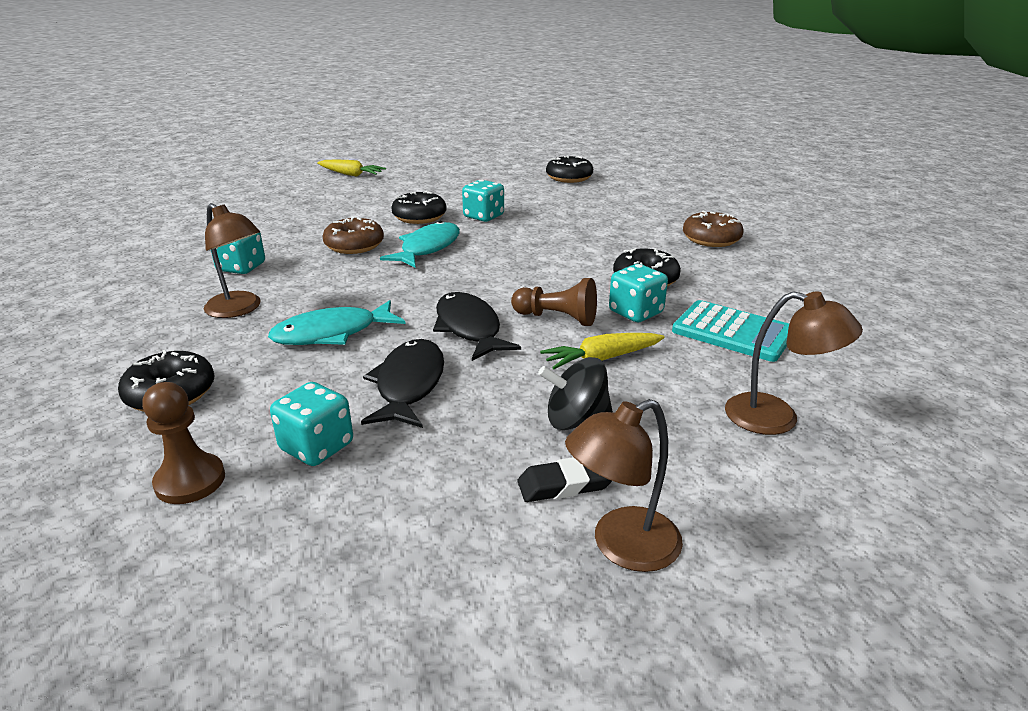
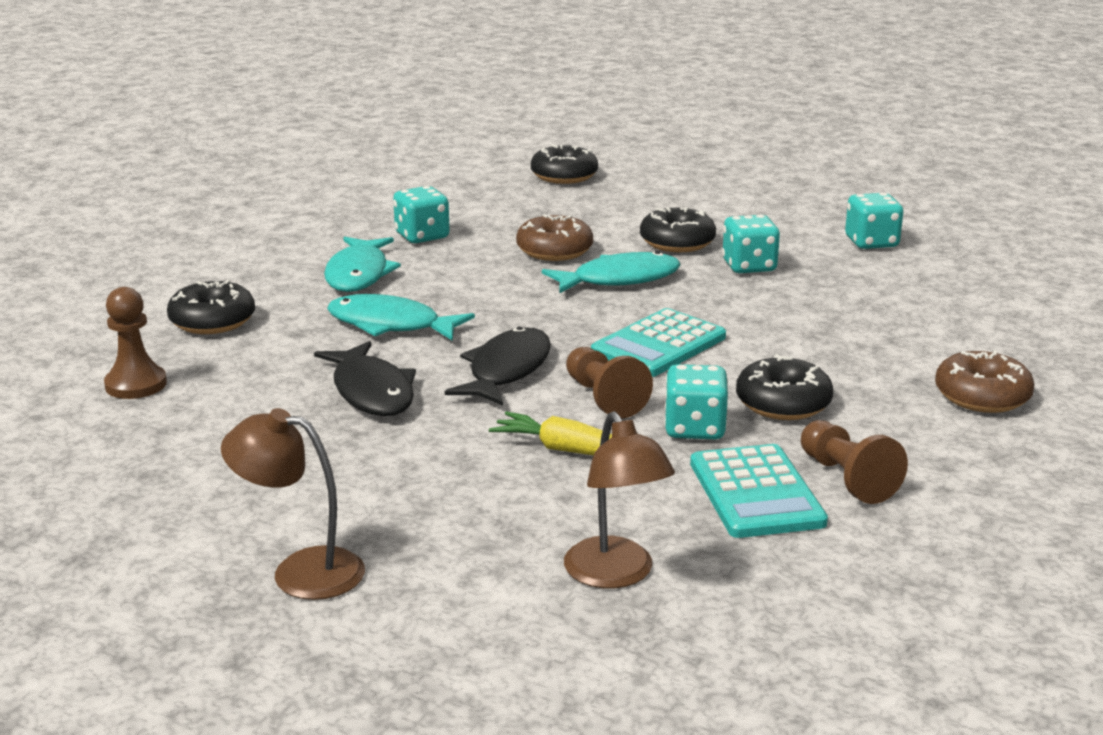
camera: 45 degrees right, 5 degrees down
brown lamp [204,203,261,318] -> turquoise fish [324,237,401,292]
turquoise dice [270,382,353,466] -> turquoise dice moved to [845,193,903,249]
yellow carrot [317,160,386,176] -> none
black fish [361,339,444,428] -> black fish turned 105 degrees clockwise [314,341,416,416]
black eraser [517,457,612,502] -> none
black spinning top [538,357,613,430] -> none
black donut [546,156,593,183] -> black donut moved to [531,144,598,184]
none -> turquoise calculator [591,308,726,377]
none -> brown pawn [801,420,908,504]

